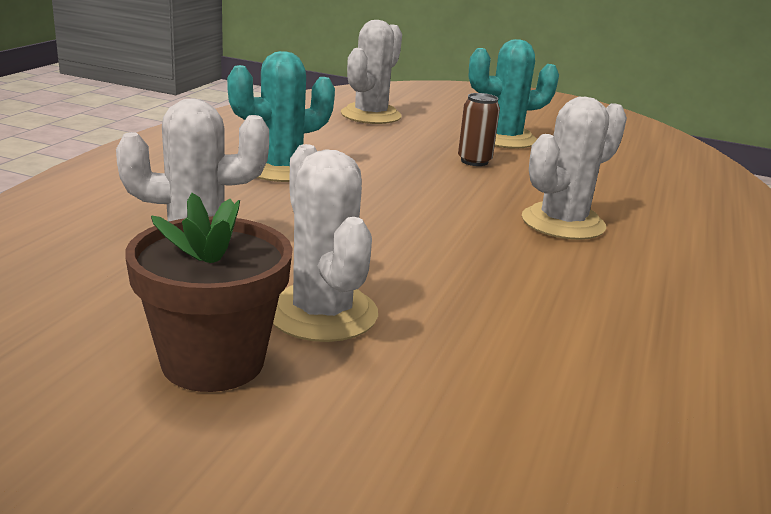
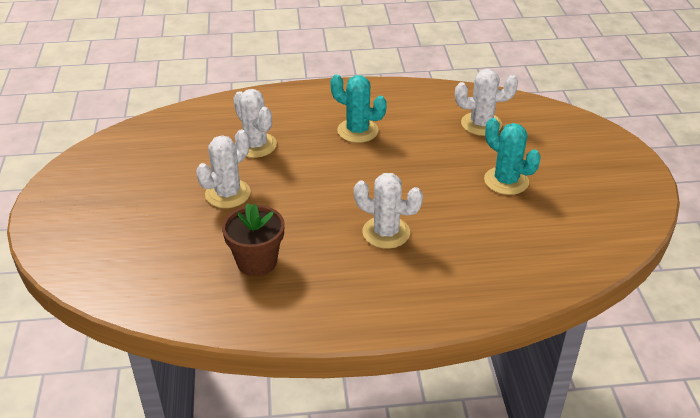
camera: 65 degrees right, 15 degrees up
brown flower pot [125,193,293,392] -> brown flower pot moved to [222,203,284,276]
brown can [458,93,500,166] -> none

